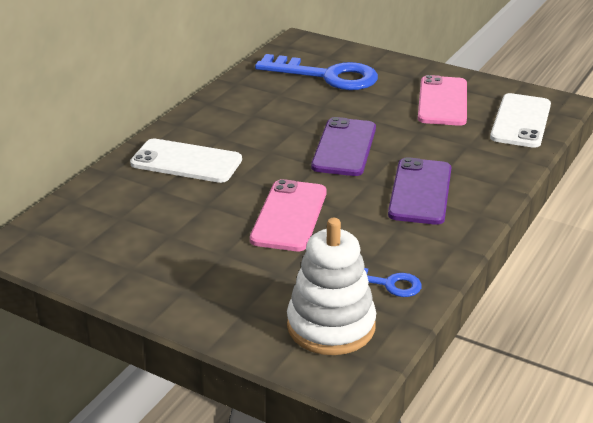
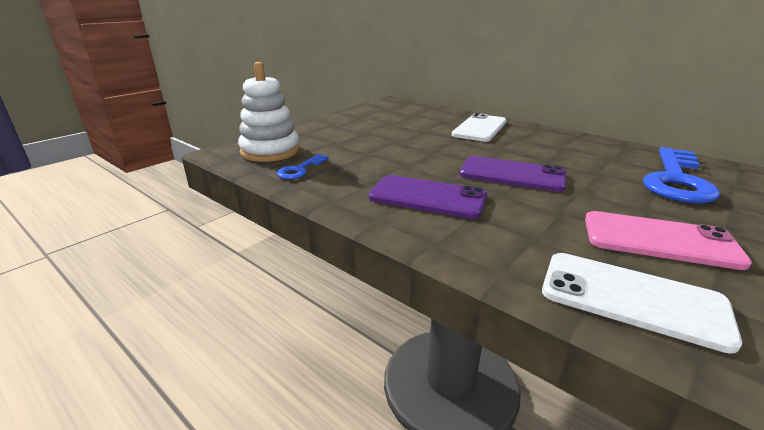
camera: 100 degrees right, 5 degrees down
pink phone [250,179,327,251] -> none

